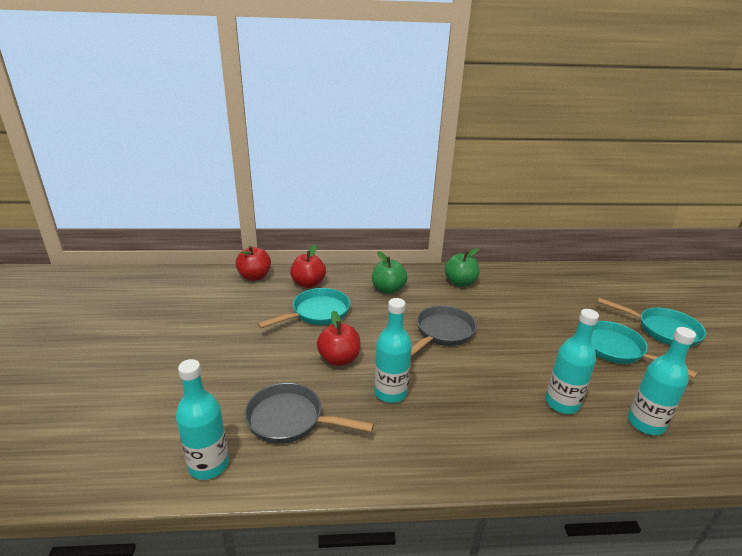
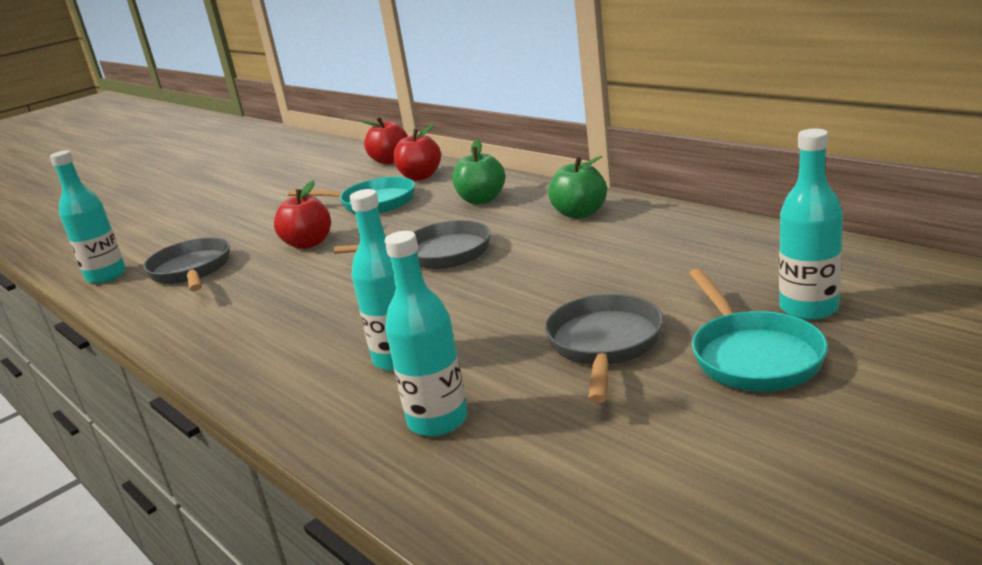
camera: 55 degrees right, 5 degrees down
turquoise bottle [374,298,412,403] -> turquoise bottle moved to [779,129,843,320]
turquoise pan [591,321,698,378] -> grey pan [545,294,664,403]

